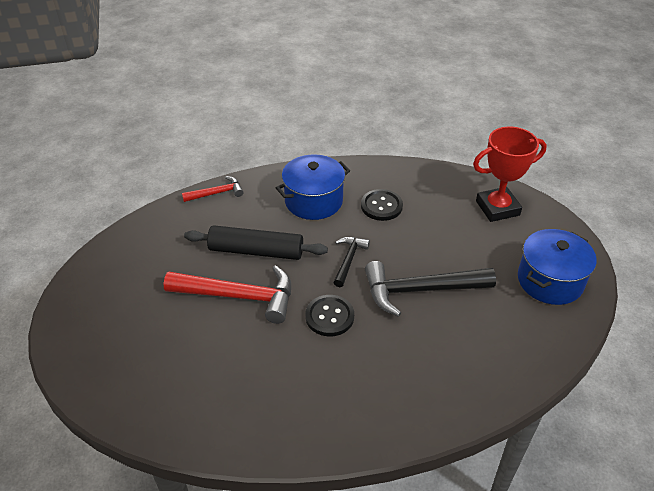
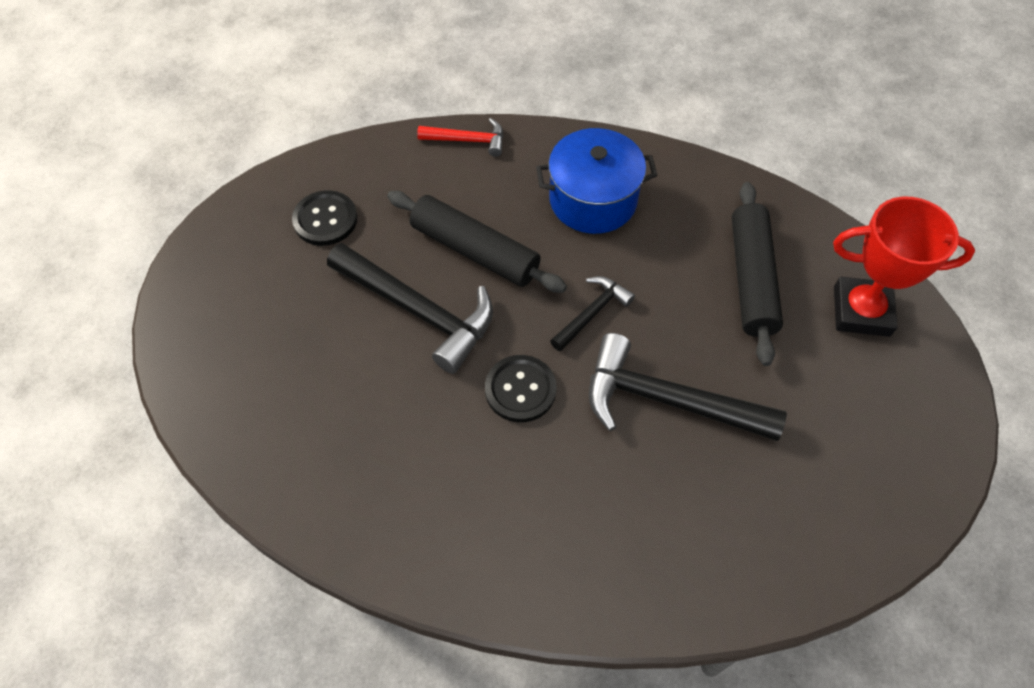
camera: 25 degrees right, 15 degrees up
red hammer [164,265,291,324] -> black hammer [327,243,493,374]
black button [361,189,403,221] -> black button moved to [292,190,357,246]
blue pot [518,229,597,305] -> none
none -> black rolling pin [732,182,783,366]

